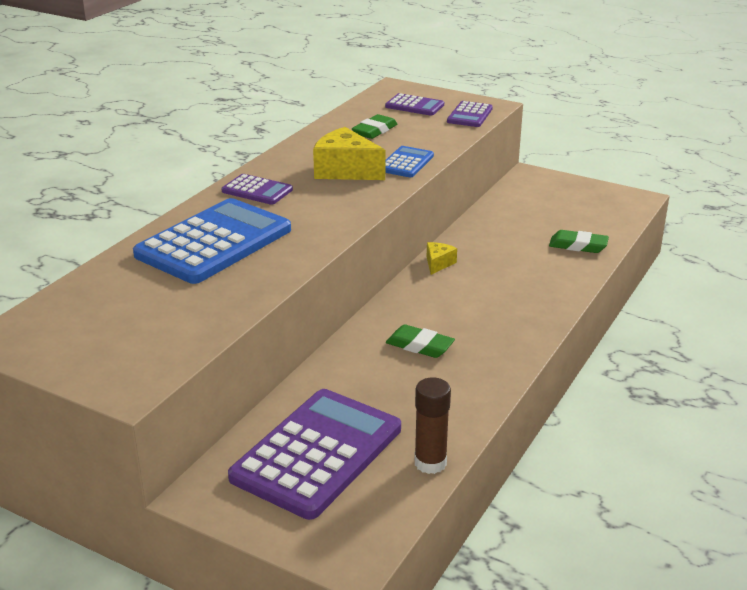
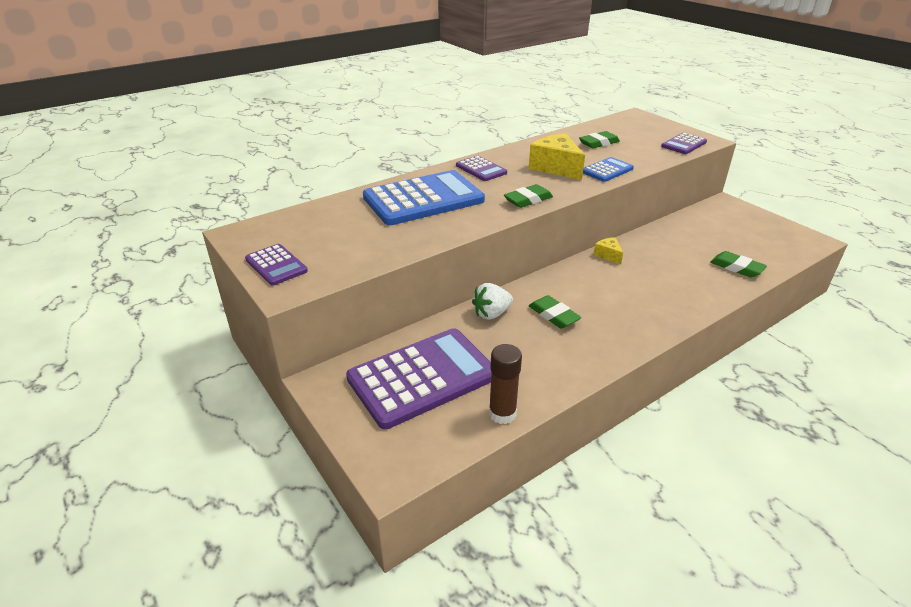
camera: 25 degrees right, 5 degrees up
purple calculator [385,93,444,116] -> purple calculator moved to [245,244,308,286]
yellow cheese [427,242,457,275] -> yellow cheese turned 75 degrees counterclockwise [594,237,623,264]
none -> white strawberry [472,283,513,320]
none -> green eraser [504,184,553,208]

